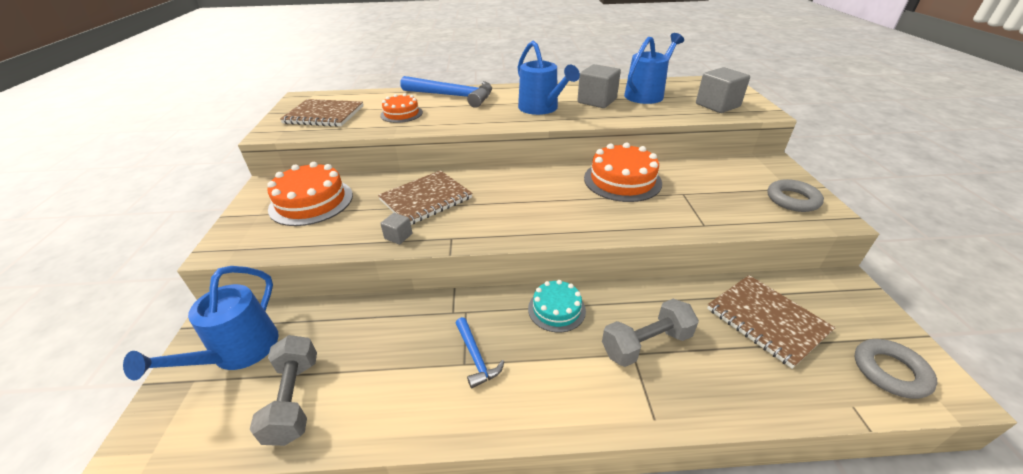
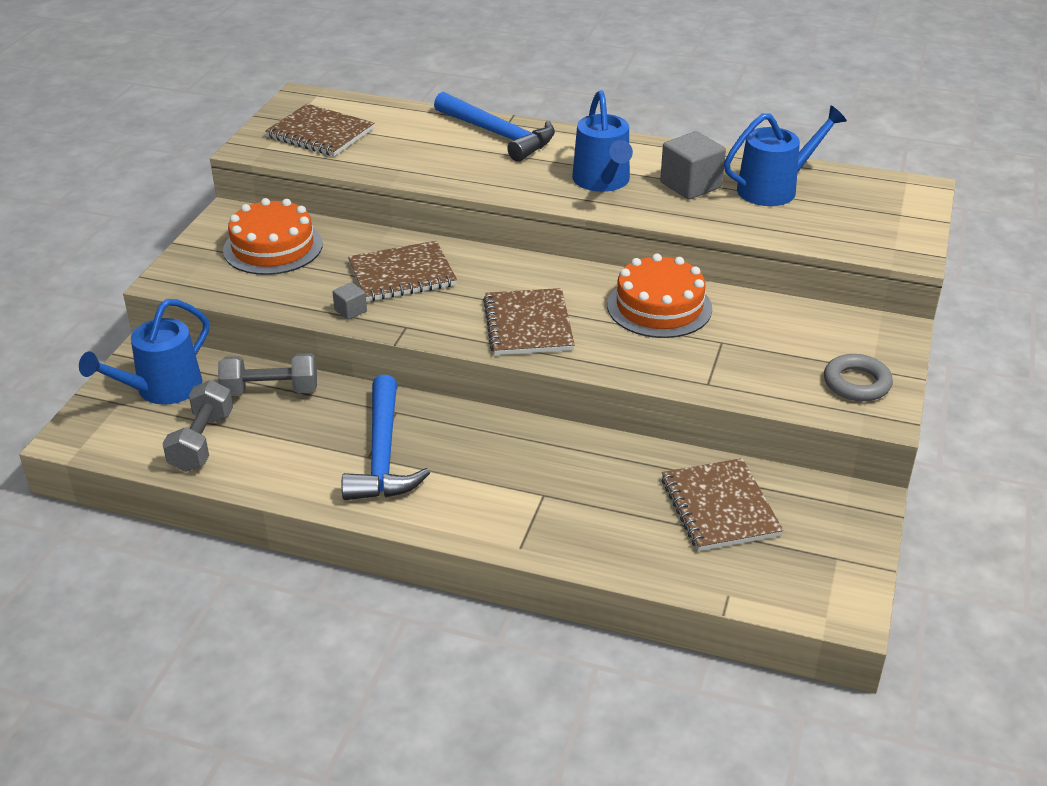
camera: 20 degrees right, 0 degrees up
orange cake [380,93,423,123] -> none
blue hammer [456,317,504,389] -> blue hammer [342,375,430,500], size x1.98
turquoise cake [528,280,586,333] -> none
grey dumbbell [602,299,699,367] -> grey dumbbell moved to [218,353,317,396]
grey cube [696,67,750,113] -> none
grey ring [854,339,937,399] -> none
none -> brown notebook [483,288,575,355]

